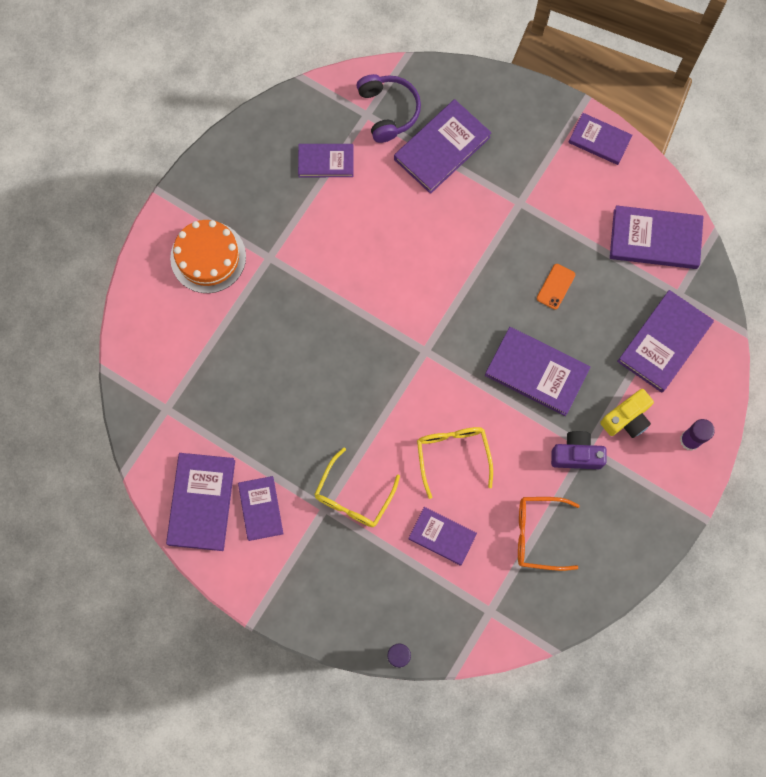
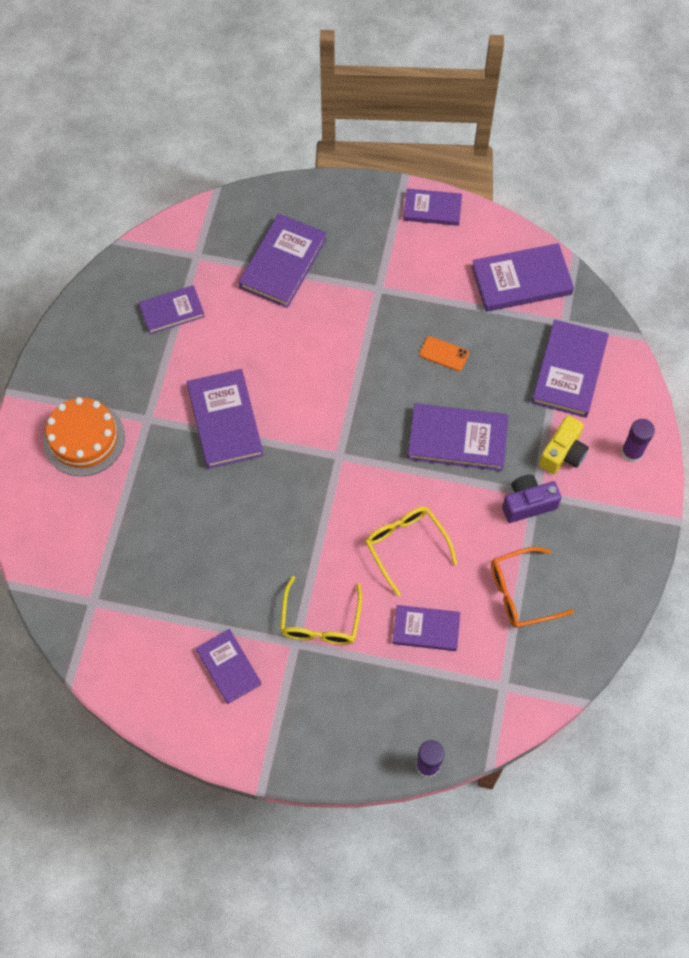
camera: 20 degrees left, 10 degrees down
purple book [166,453,235,551] -> purple book moved to [187,369,263,469]
purple headphones [357,74,421,143] -> none
orange phone [537,264,575,310] -> orange phone turned 75 degrees counterclockwise [419,336,469,371]

